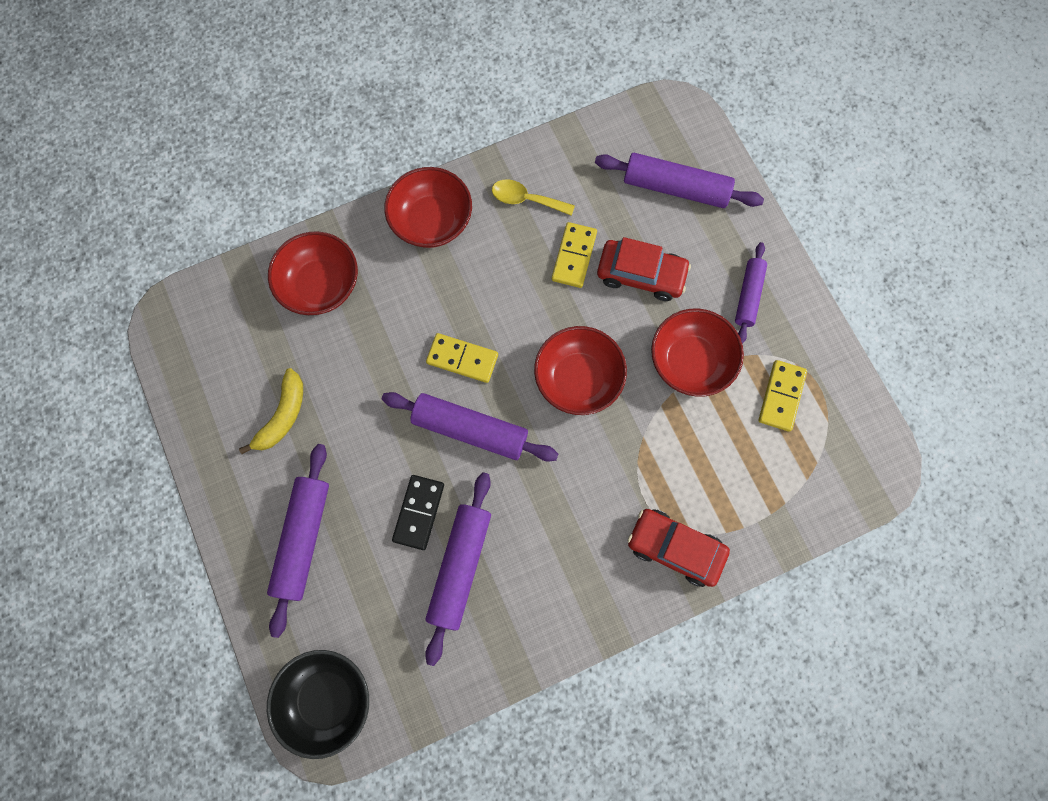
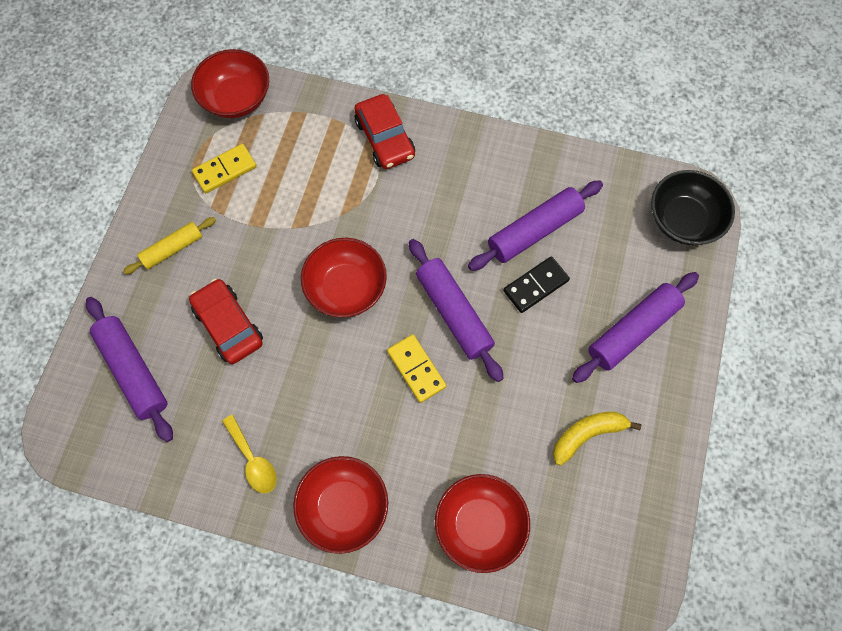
camera: 140 degrees left, 5 degrees down
yellow domino [552,222,597,288] -> none
red bowl [651,308,744,397] -> red bowl moved to [191,49,269,118]
purple rolling pin [735,242,767,344] -> yellow rolling pin [123,217,216,274]

